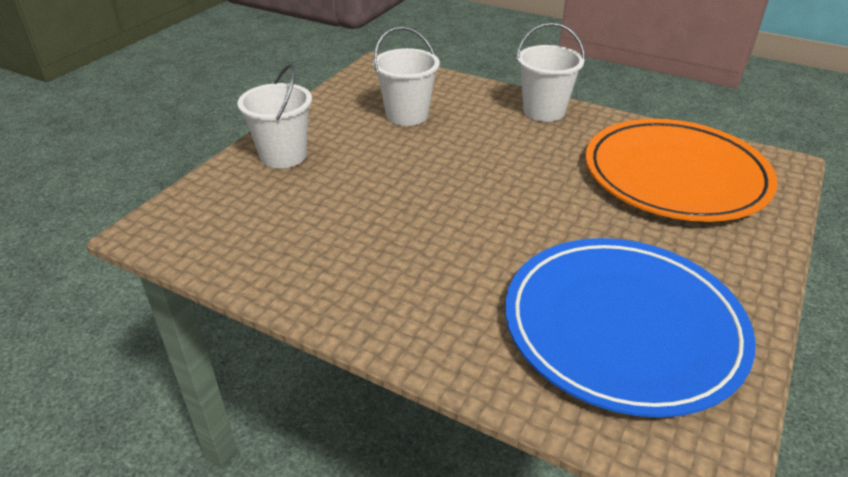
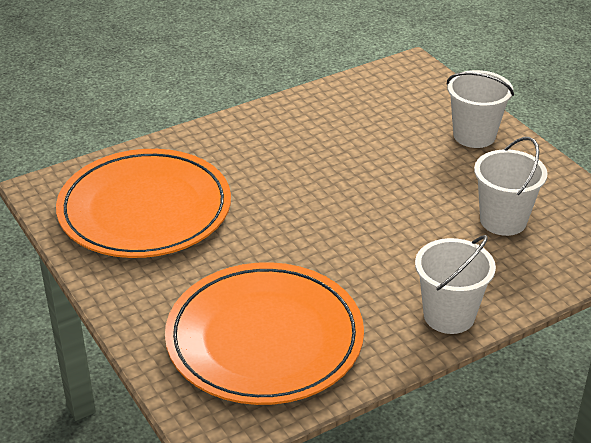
camera: 120 degrees right, 0 degrees up
blue plate [505,238,756,417] -> orange plate [56,149,231,258]

